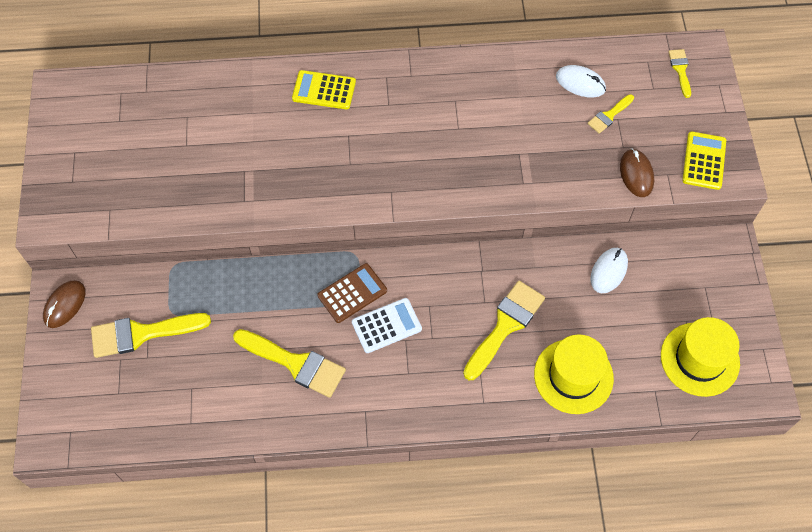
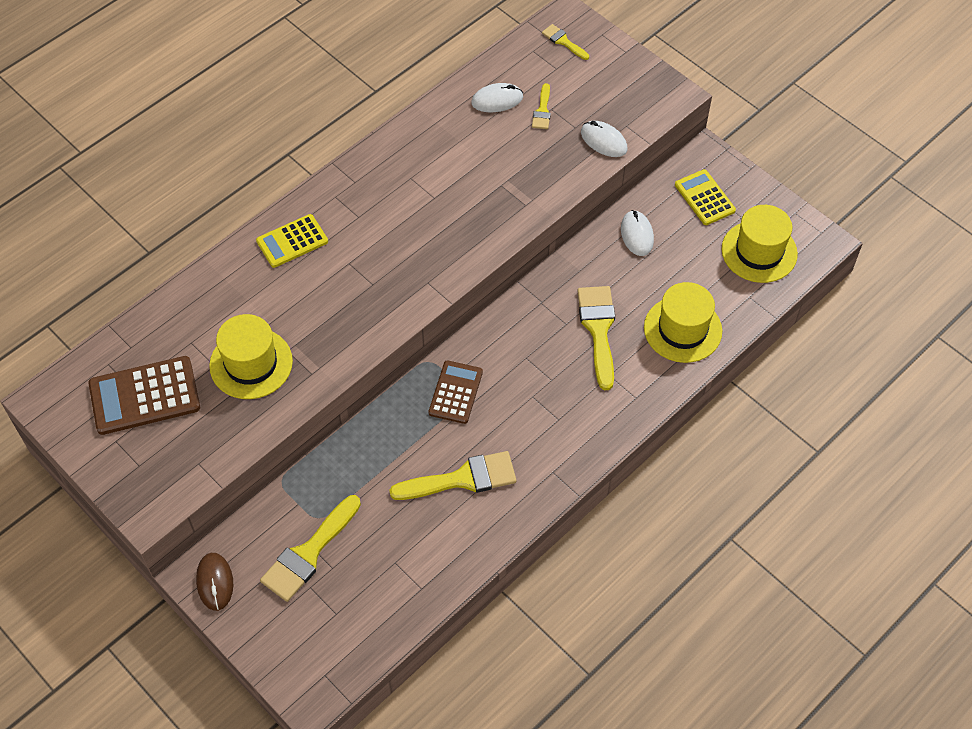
camera: 40 degrees left, 5 degrees down
white calculator [352,298,422,353] -> none
brown mouse [620,148,654,197] -> white mouse [581,121,628,157]
yellow calculator [682,131,726,190] -> yellow calculator moved to [675,169,736,225]
none -> brown calculator [89,356,200,435]
none -> yellow hat [209,314,293,399]

